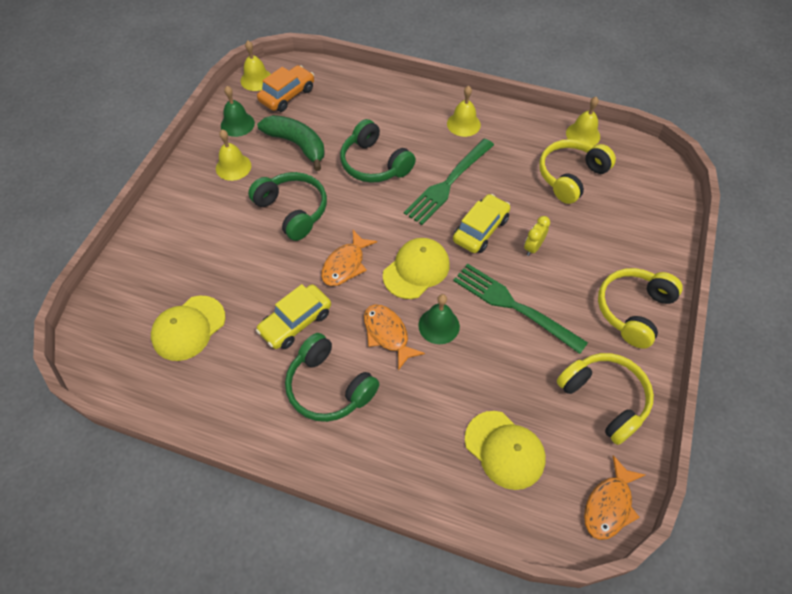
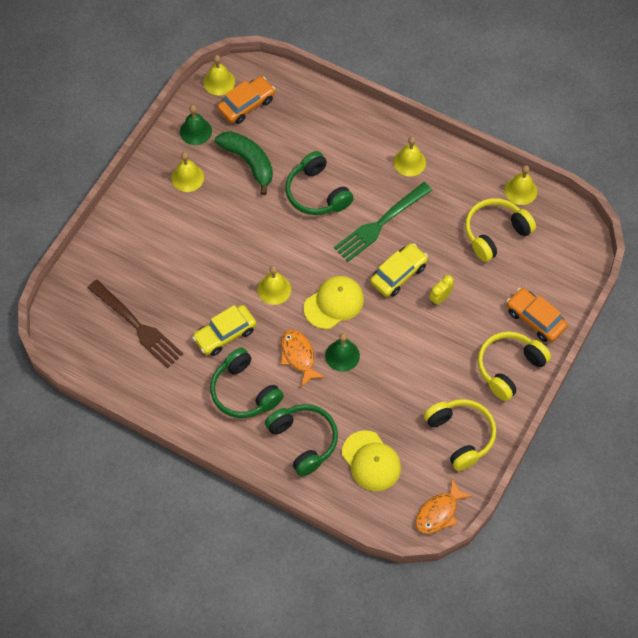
camera: 10 degrees right, 5 degrees up
yellow cap [151,296,226,361] -> brown fork [88,280,183,368]
green headphones [248,172,327,241] -> green headphones moved to [265,404,338,477]
orange fish [321,230,377,286] -> yellow bell [257,266,291,305]
green fork [453,264,588,354] -> none
none -> orange car [507,288,568,342]

